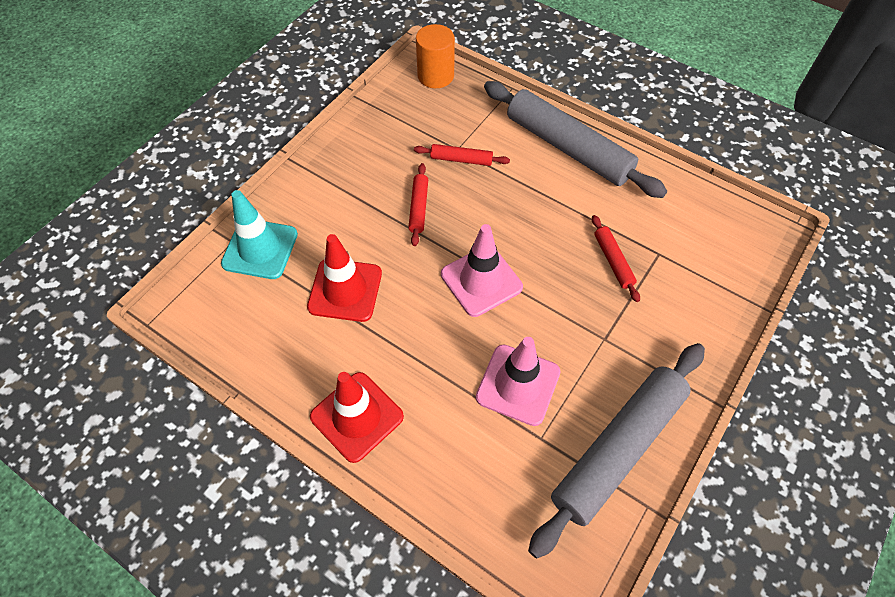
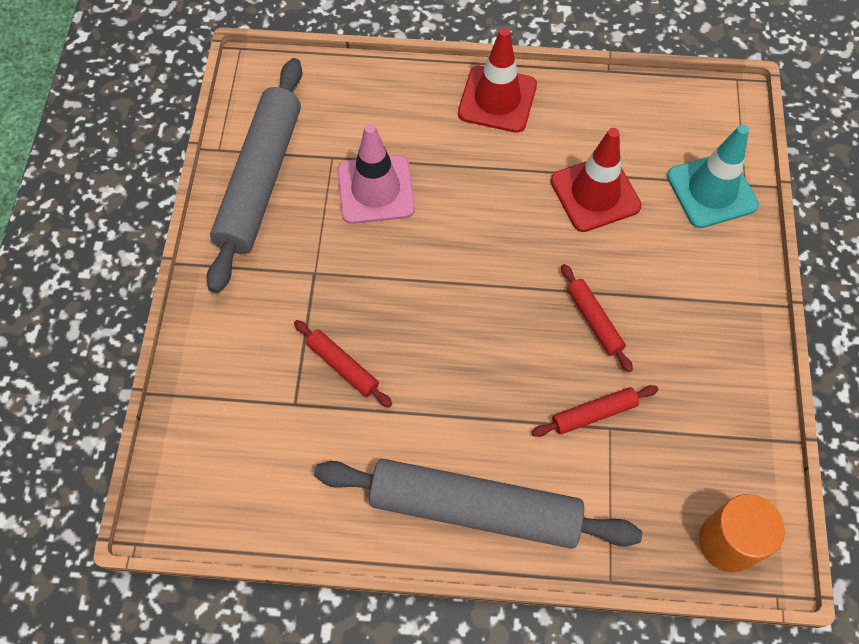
camera: 150 degrees right, 5 degrees up
pink traffic cone [441,224,523,317] -> none

